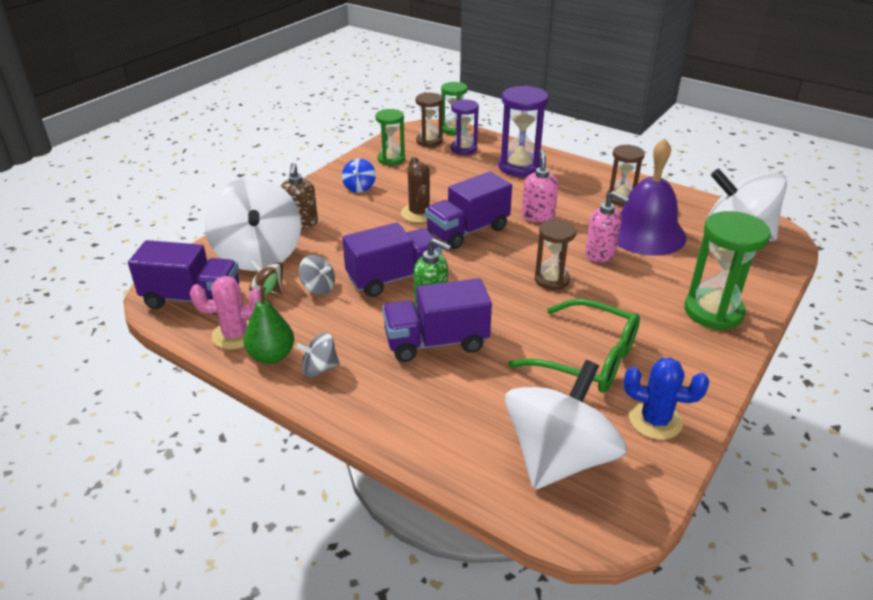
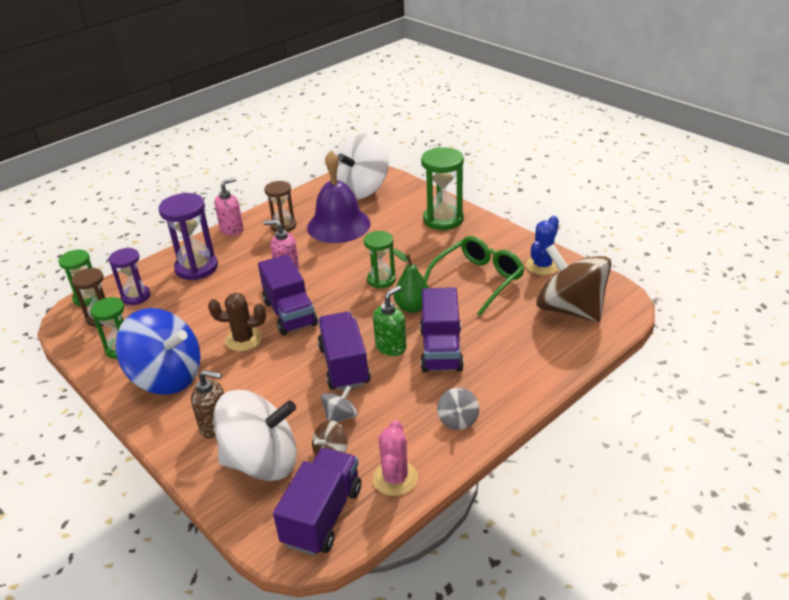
camera: 75 degrees left, 0 degrees up
green pear [244,273,294,364] -> green pear moved to [393,249,429,313]
blue spinning top [342,158,376,193] -> blue spinning top [115,308,200,395], size x2.33
white spinning top [505,360,627,490] -> brown spinning top [536,244,612,322]
brown hourglass [535,219,576,290] -> green hourglass [364,231,396,288]
pink soap dispenser [585,191,629,262] -> pink soap dispenser moved to [214,177,244,236]

